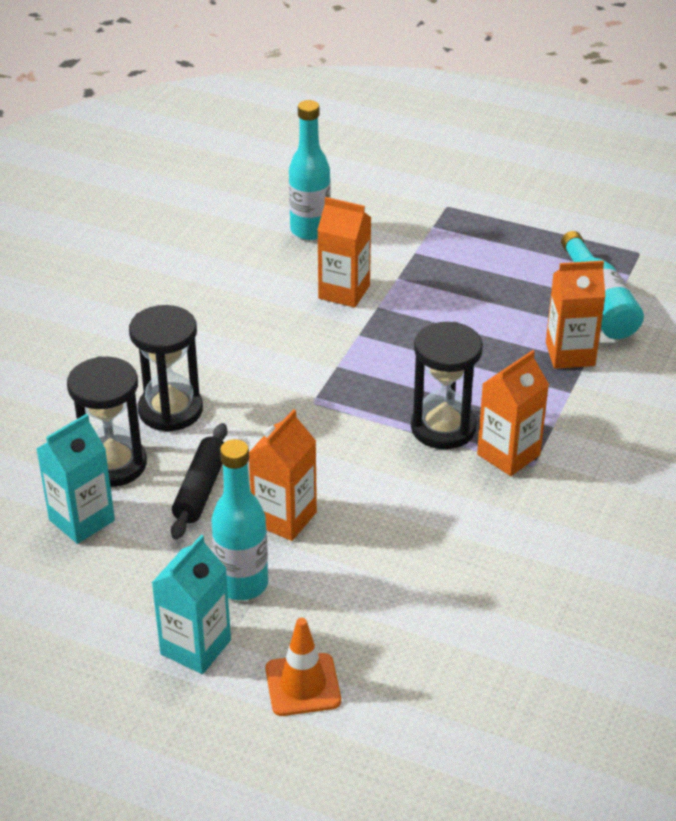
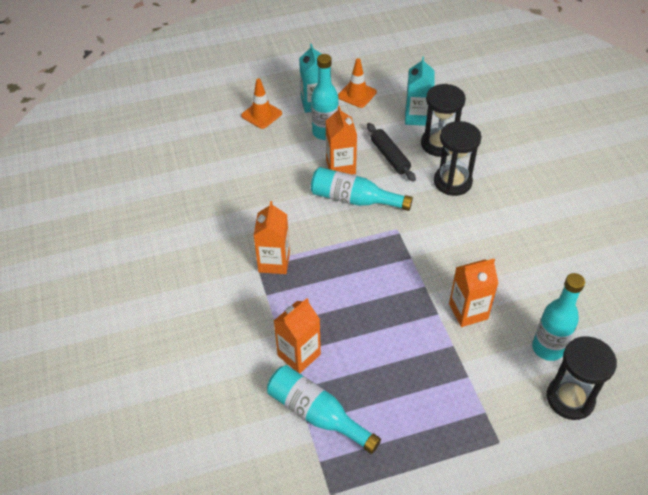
camera: 140 degrees right, 10 degrees up
black hourglass [411,322,483,449] -> black hourglass moved to [547,336,617,420]
none -> turquoise bottle [311,167,413,211]
none -> orange traffic cone [338,58,377,108]

